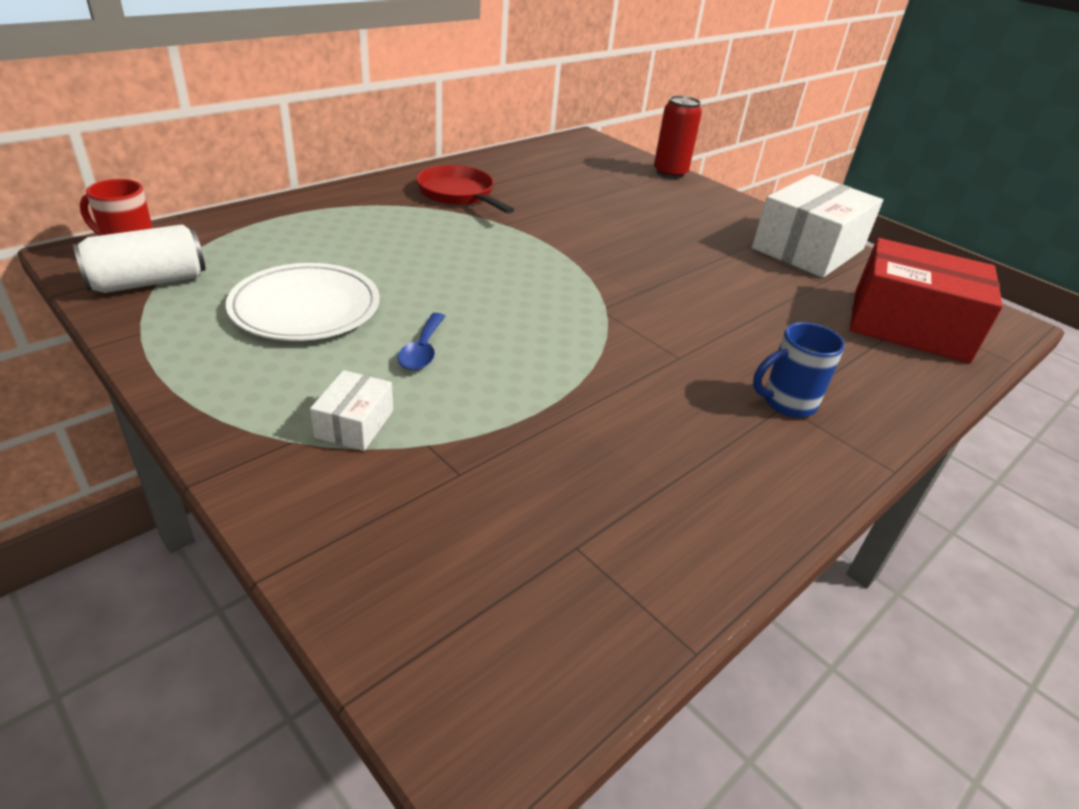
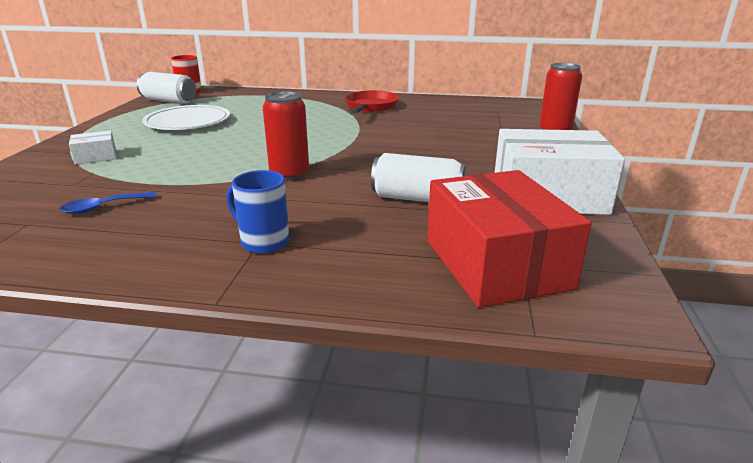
camera: 55 degrees right, 10 degrees down
blue spoon [398,313,445,370] -> blue spoon moved to [60,192,157,214]
none -> red can [263,91,309,181]
none -> white can [371,153,466,202]

